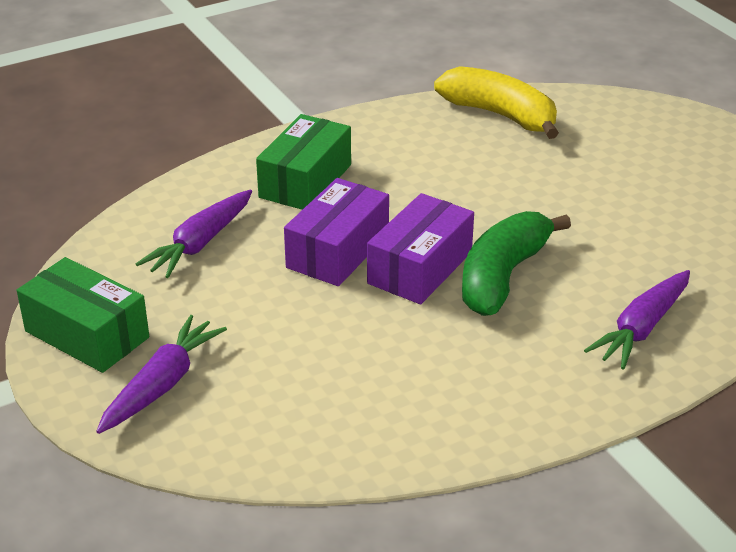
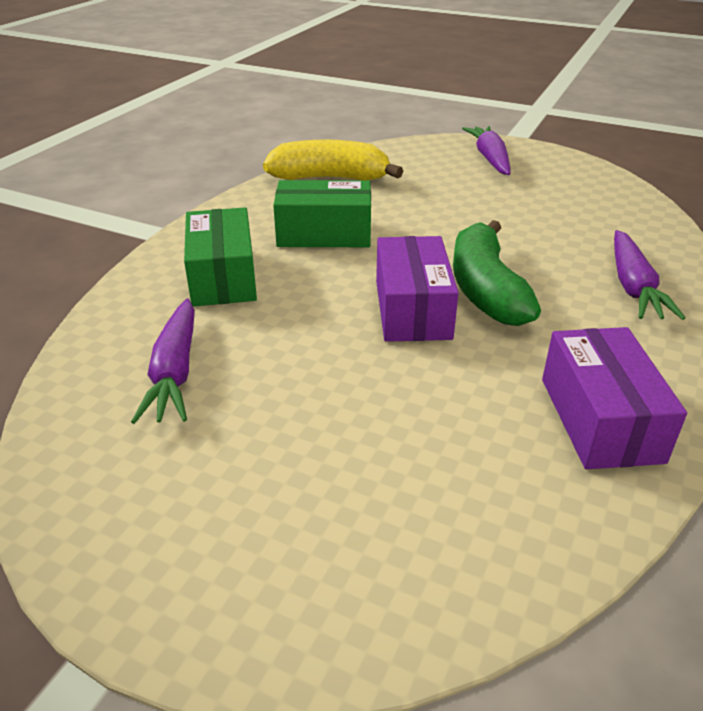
camera: 35 degrees left, 0 degrees up
green box [17,257,149,373] -> green box moved to [273,180,371,247]
purple carrot [96,315,227,434] -> purple carrot moved to [462,126,511,175]
purple box [284,178,389,286] -> purple box moved to [542,327,687,469]

